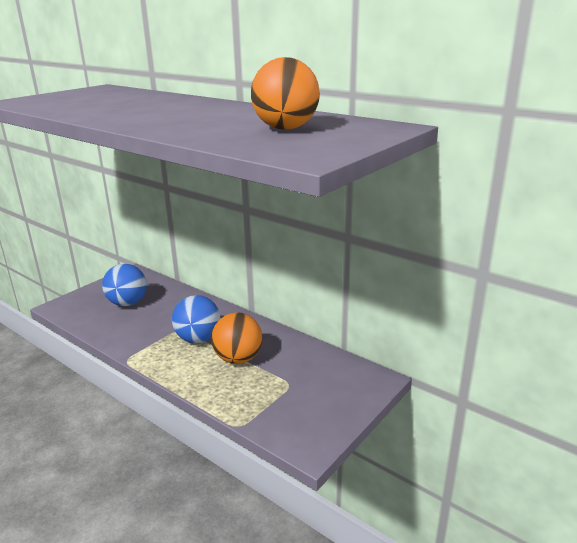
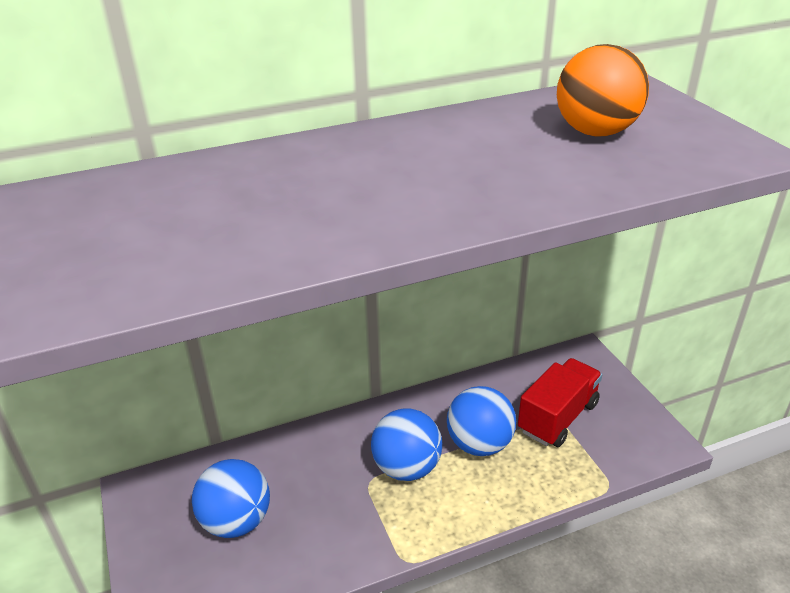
camera: 60 degrees left, 10 degrees up
orange ball [211,313,262,364] -> blue ball [447,386,516,456]
none -> red truck [518,358,602,447]

